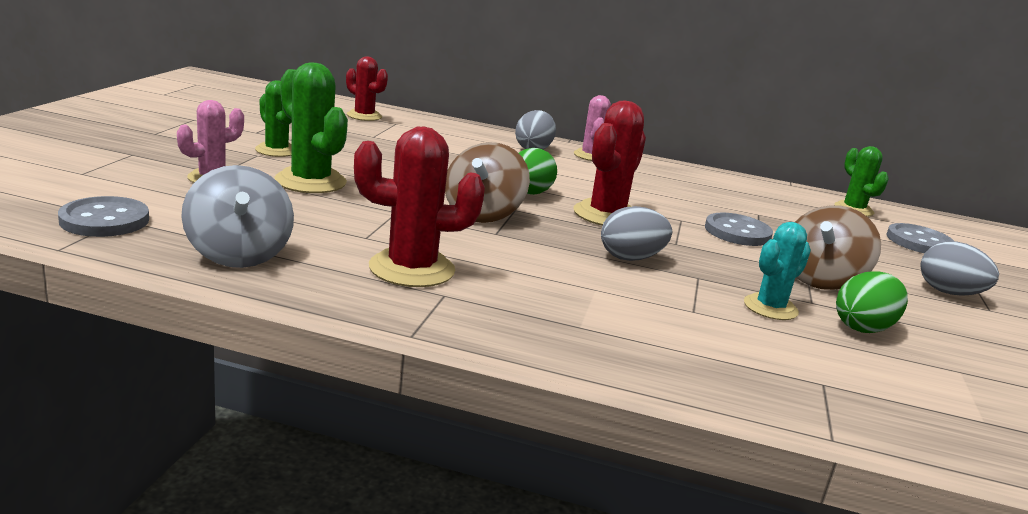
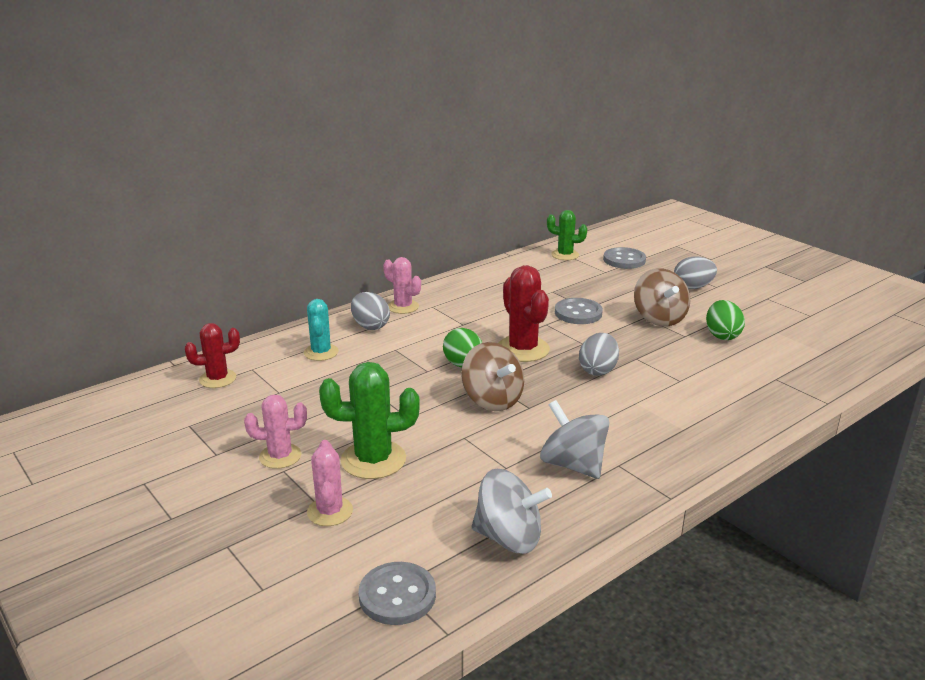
camera: 50 degrees left, 5 degrees up
green cactus [255,80,292,157] -> pink cactus [244,395,307,469]
red cactus [354,127,485,287] -> grey spinning top [540,400,609,479]
turquoise cactus [744,222,811,320] -> turquoise cactus moved to [304,299,339,361]

